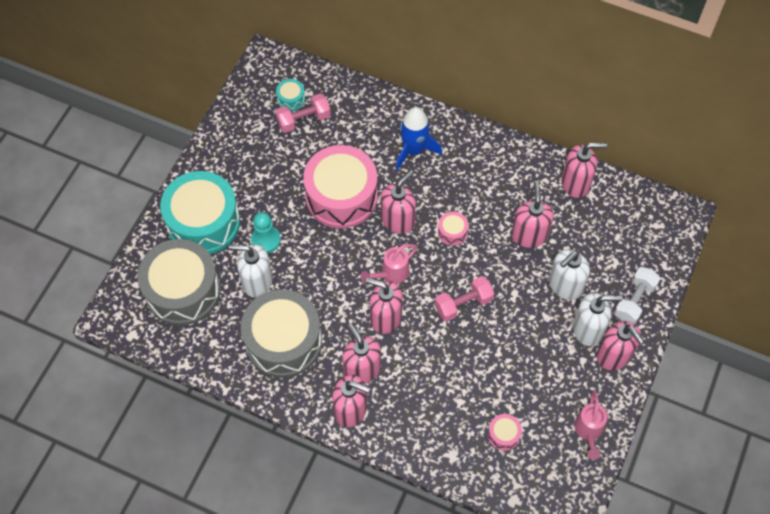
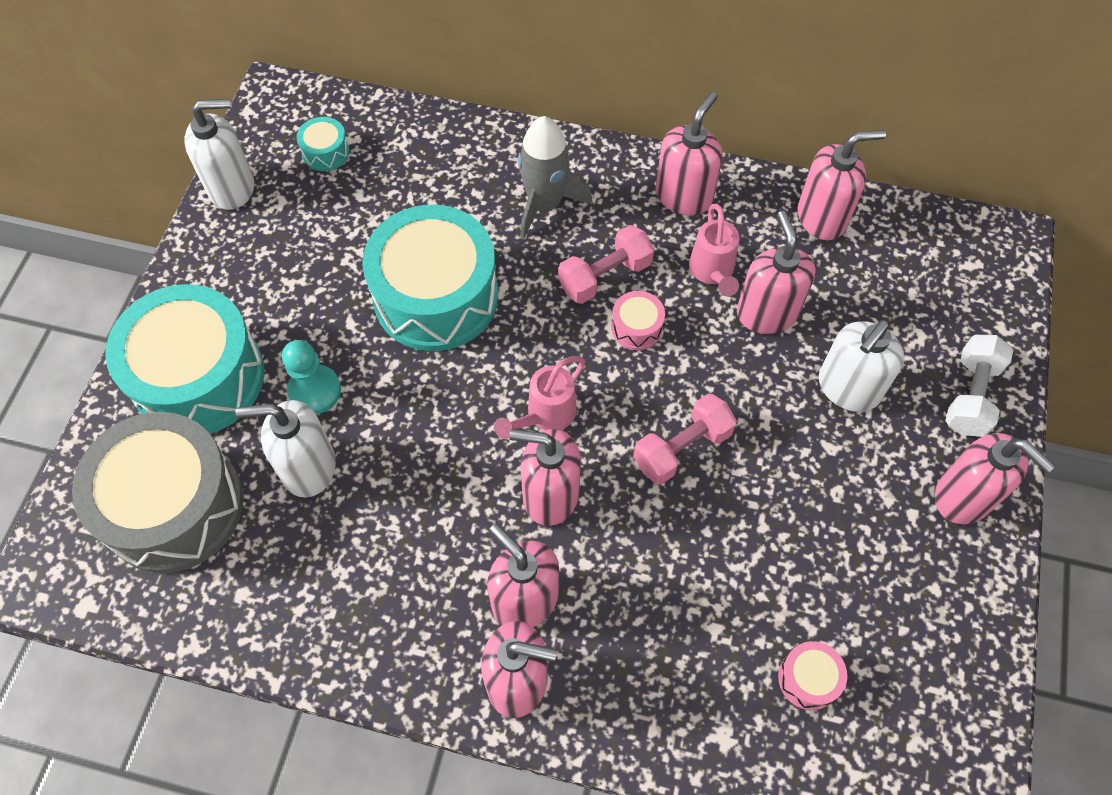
camera: 10 degrees left, 0 degrees up
grey drum [241,289,322,378] -> none
pink dumbbell [275,93,331,133] -> pink dumbbell moved to [558,225,654,304]
pink drum [303,145,378,228] -> turquoise drum [362,205,498,351]
pink soap dispenser [381,170,416,234] -> pink soap dispenser moved to [656,92,723,216]
blue rocket [396,107,442,170] -> grey rocket [518,116,593,239]
white soap dispenser [573,293,622,346] -> white soap dispenser moved to [184,99,254,210]
pink watering can [574,391,608,460] -> pink watering can moved to [689,204,739,296]

